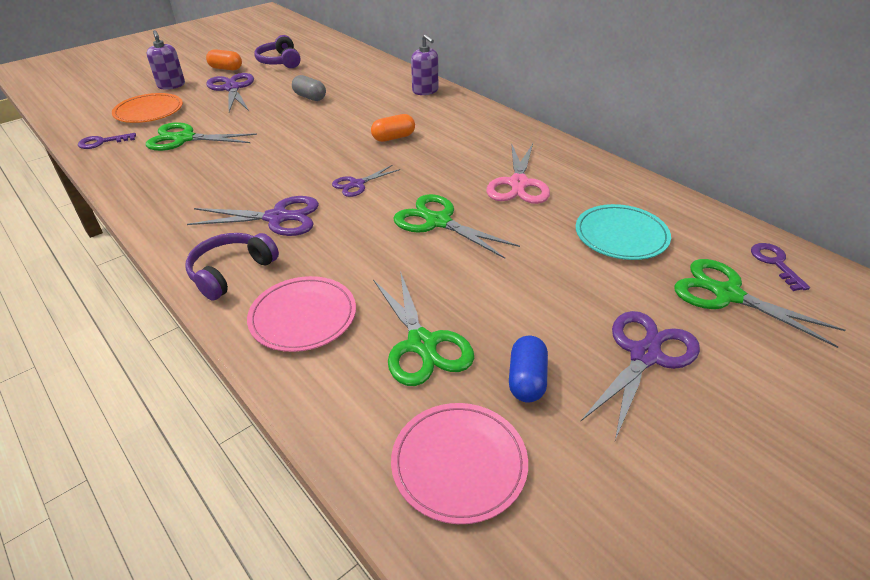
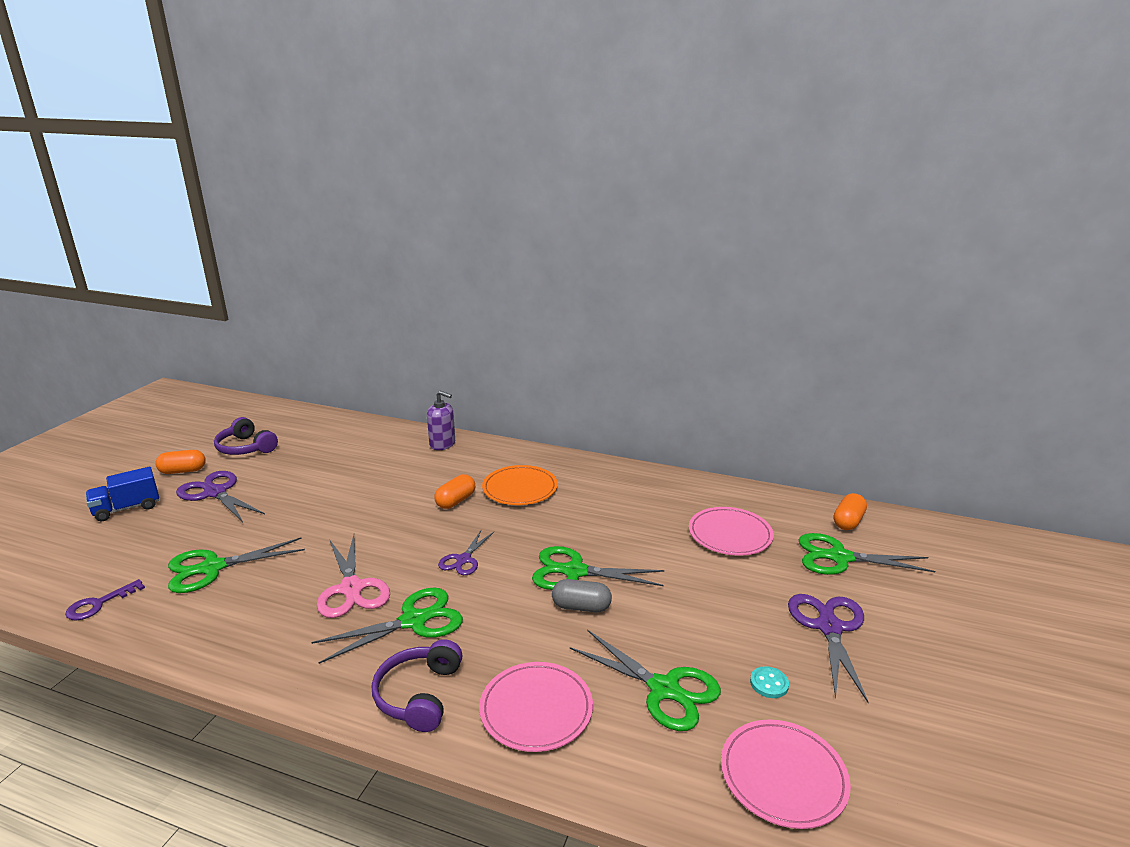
camera: 30 degrees left, 15 degrees down
orange plate [112,93,183,123] -> orange plate moved to [482,465,558,505]
purple soap dispenser [147,30,185,90] -> blue truck [86,467,159,521]
purple scissors [187,196,319,236] -> green scissors [311,587,463,664]
grey capsule [292,75,326,101] -> grey capsule moved to [552,579,612,612]
pink scissors [486,143,550,204] -> pink scissors moved to [317,535,390,618]
blue capsule [509,336,548,403] -> turquoise button [750,666,789,698]
turquoise plate [576,204,671,260] -> pink plate [689,507,774,556]
purple key [751,243,810,291] -> orange capsule [834,493,867,530]

